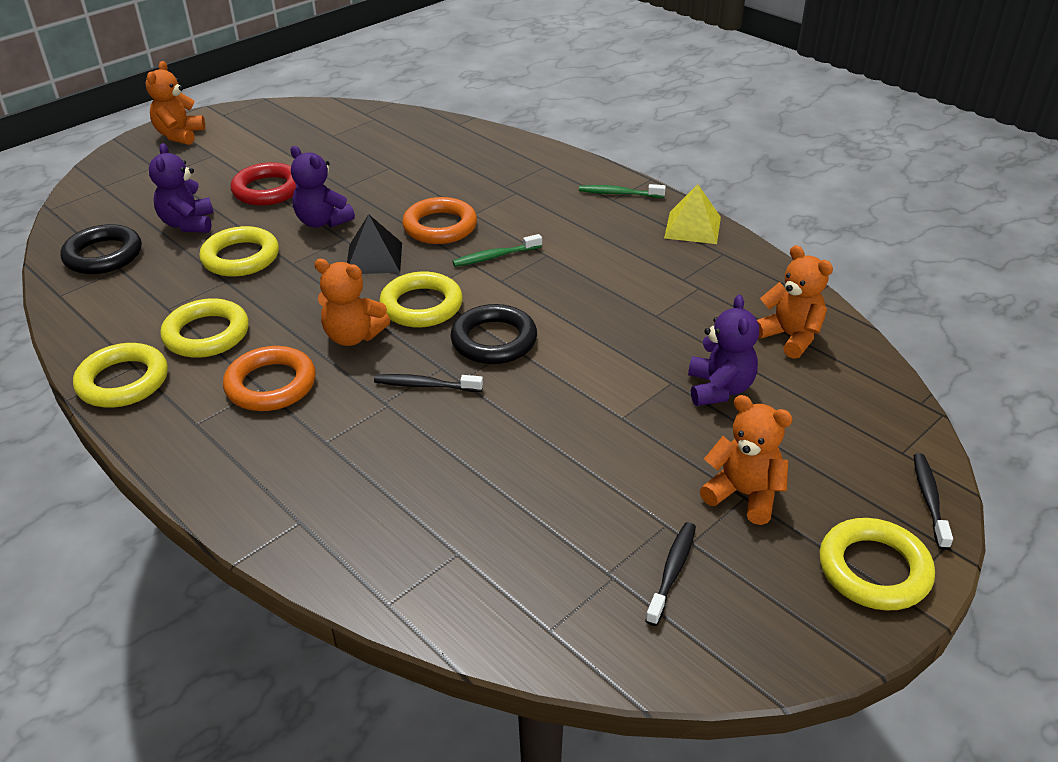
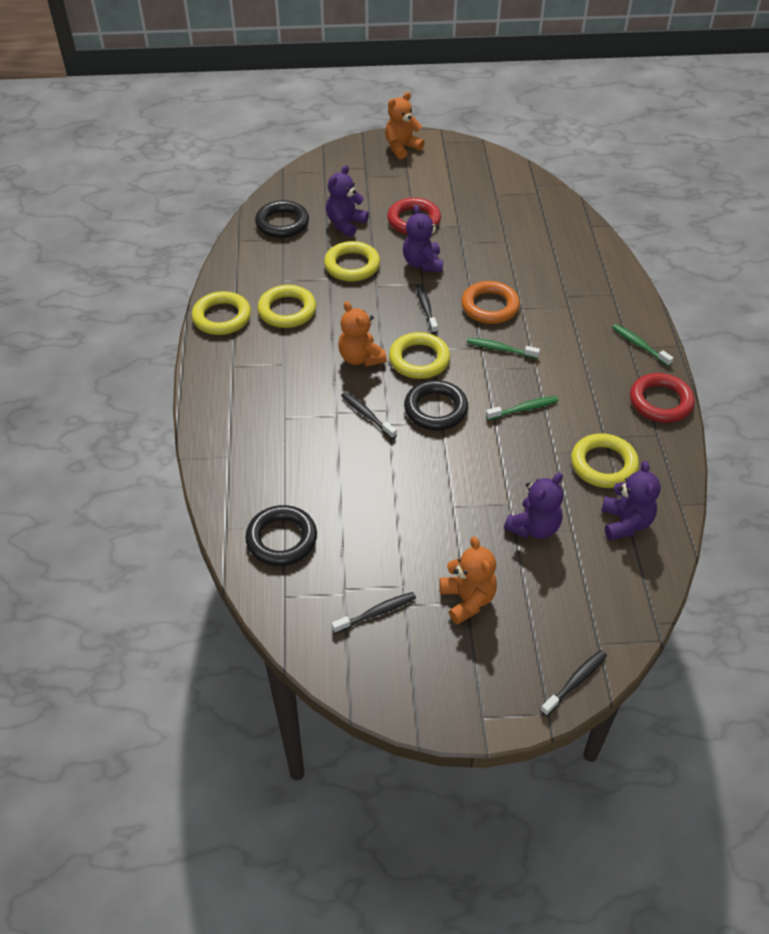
camera: 40 degrees right, 10 degrees up
orange ring [223,346,316,411] -> none
black pyramid [347,214,402,274] -> black toothbrush [416,284,438,334]
yellow pyramid [664,184,721,244] -> red ring [630,373,695,423]
orange teddy bear [757,245,833,359] -> purple teddy bear [601,461,660,540]
yellow ring [819,518,935,611] -> yellow ring moved to [571,433,639,488]
none -> black ring [245,505,317,566]
none -> green toothbrush [486,396,559,420]

